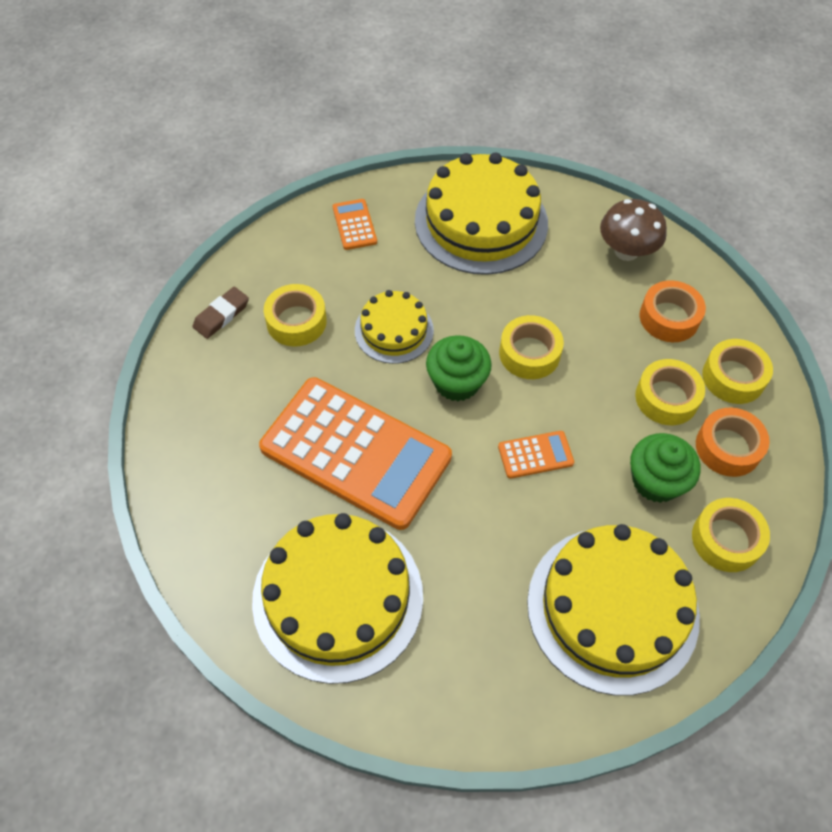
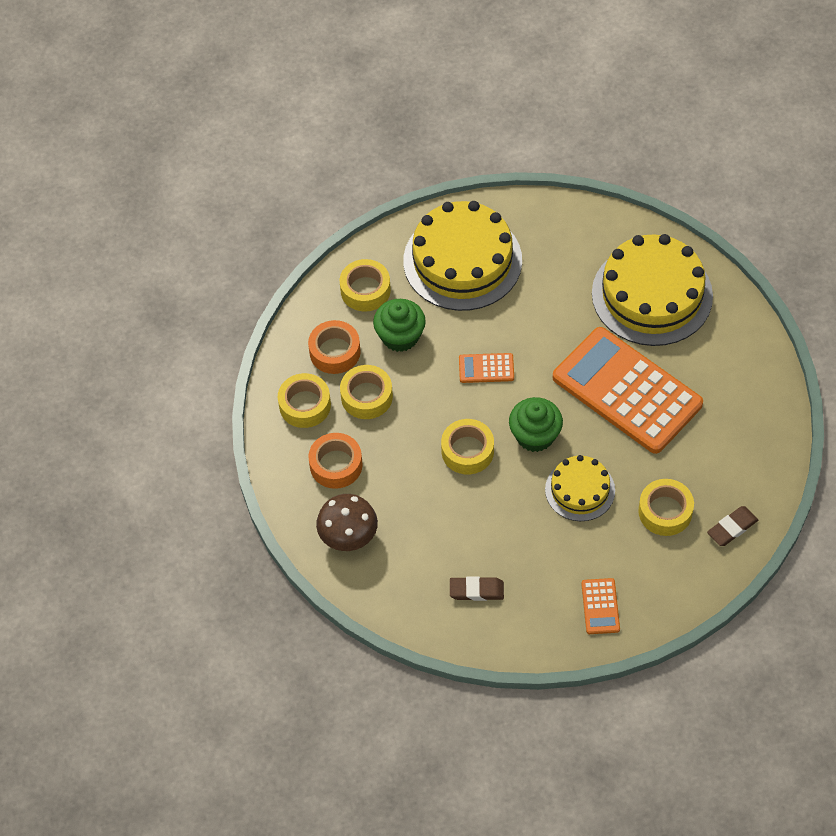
camera: 165 degrees left, 0 degrees up
yellow cake [415,152,548,275] -> brown eraser [450,576,504,601]

